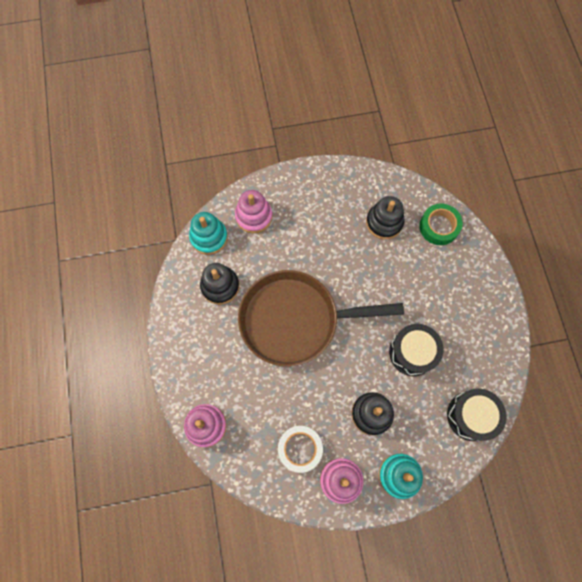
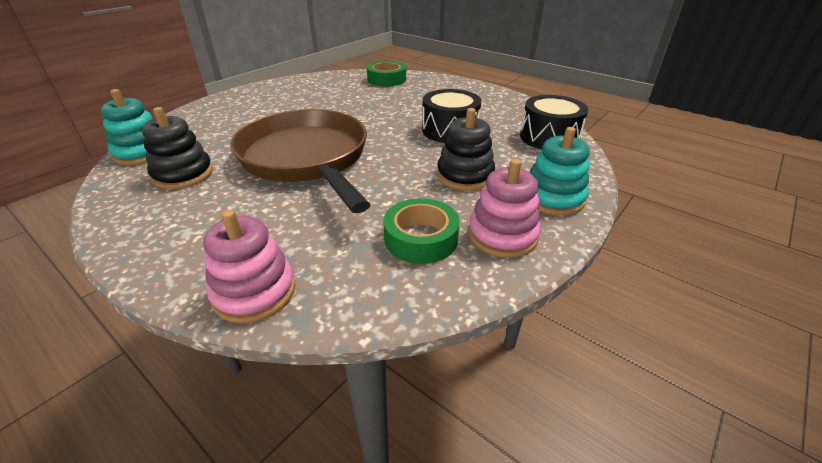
camera: 40 degrees left, 35 degrees down
pink stacking toy [235,190,272,233] -> none
brown pan [238,270,404,367] -> brown pan turned 105 degrees clockwise [230,109,371,213]
white tape [278,426,323,473] -> green tape [384,198,460,264]
black stacking toy [366,196,405,239] -> none

